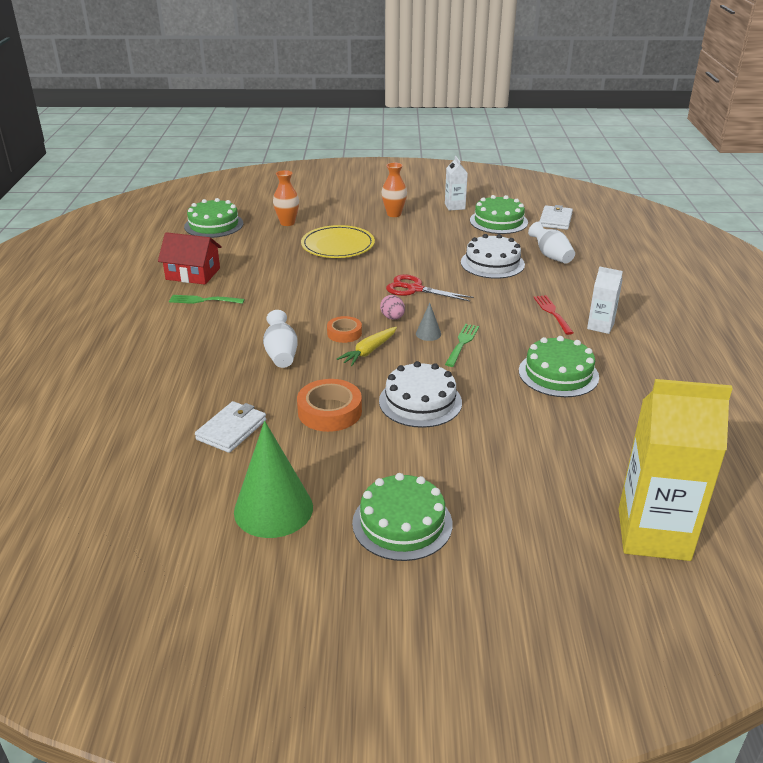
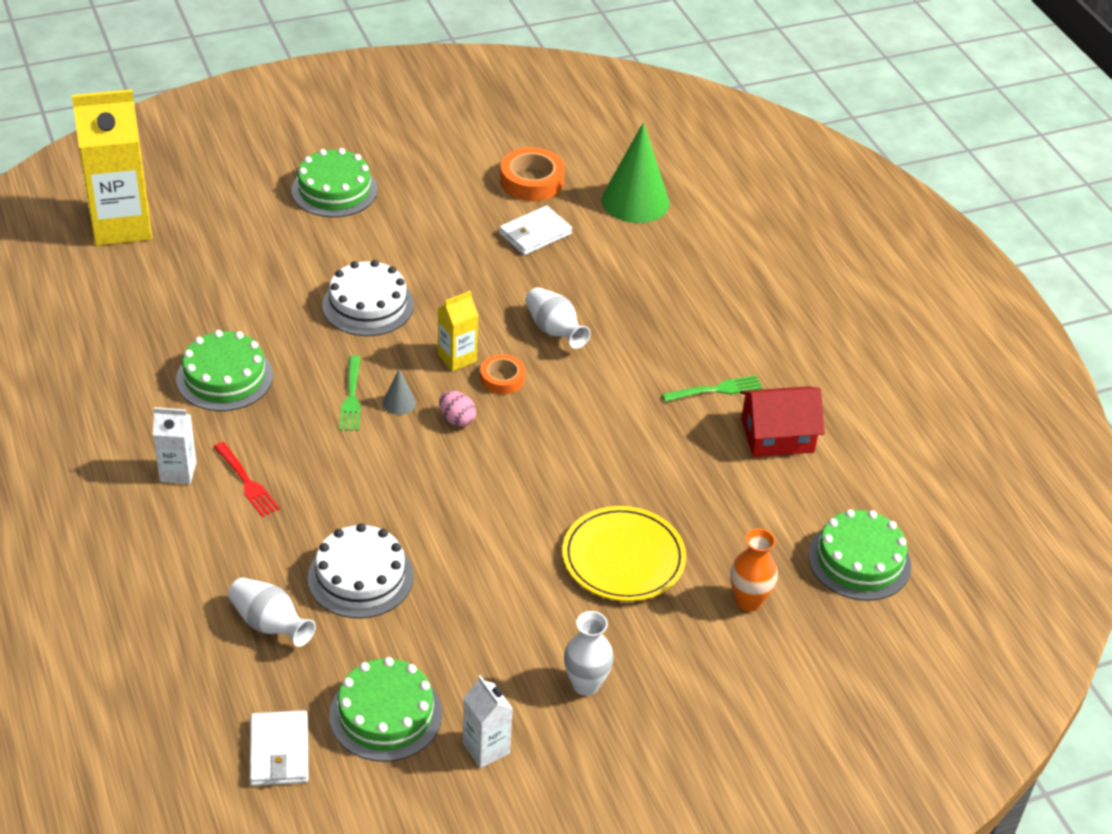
camera: 155 degrees right, 10 degrees up
white wallet [195,401,266,453] -> white wallet turned 45 degrees clockwise [499,206,572,255]
green cone [234,421,313,538] -> green cone moved to [602,122,669,223]
orange tape [297,379,362,432] -> orange tape moved to [500,147,565,201]
yellow carrot [337,327,397,366] -> yellow carton [438,291,478,371]
orange vase [381,163,407,217] -> white vase [564,611,613,696]
red scissors [386,275,474,301] -> none

